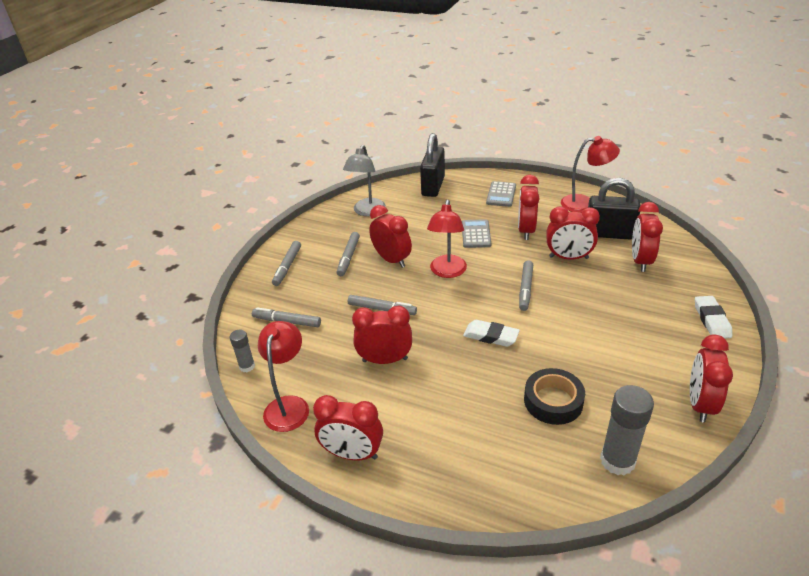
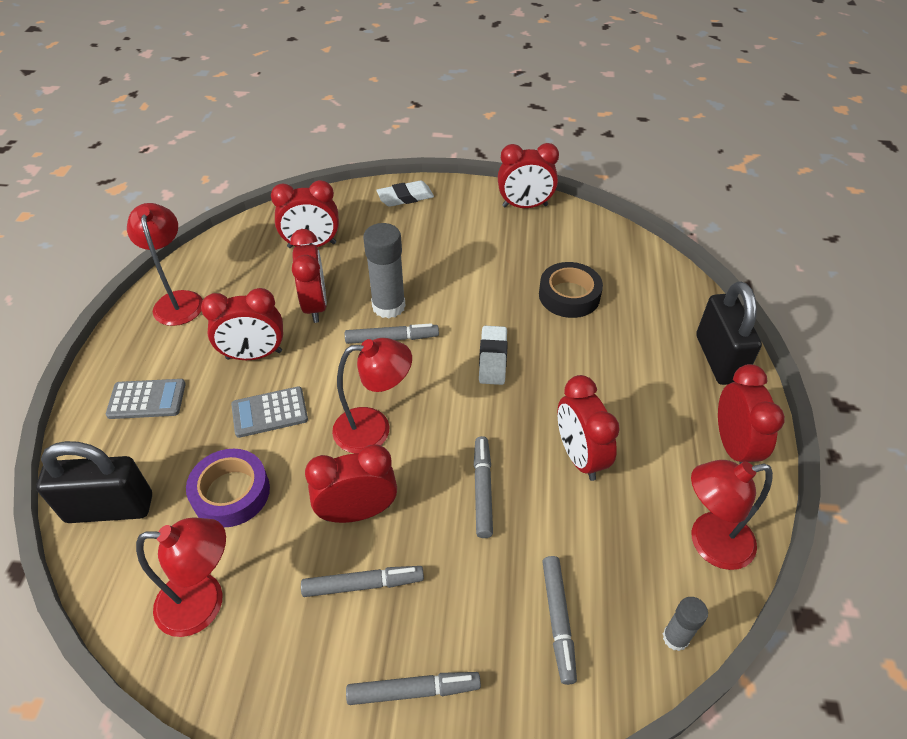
camera: 110 degrees left, 10 degrees up
grey lamp [343,145,386,216] -> red lamp [136,517,226,637]
red clock [369,205,412,268] -> red clock turned 45 degrees clockwise [305,444,397,523]
black padlock [588,178,640,240] -> black padlock moved to [696,281,762,385]
grey glue stick [600,385,654,476] -> grey glue stick moved to [363,223,406,318]
none -> purple tape [186,449,270,527]

